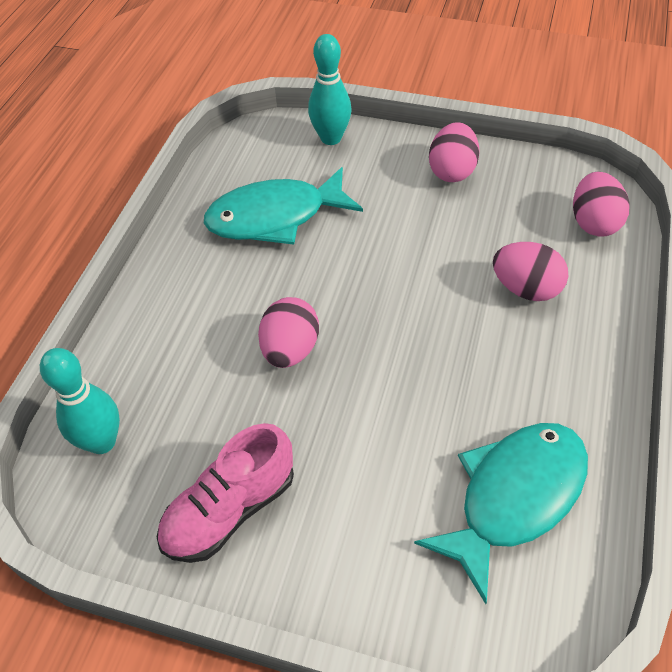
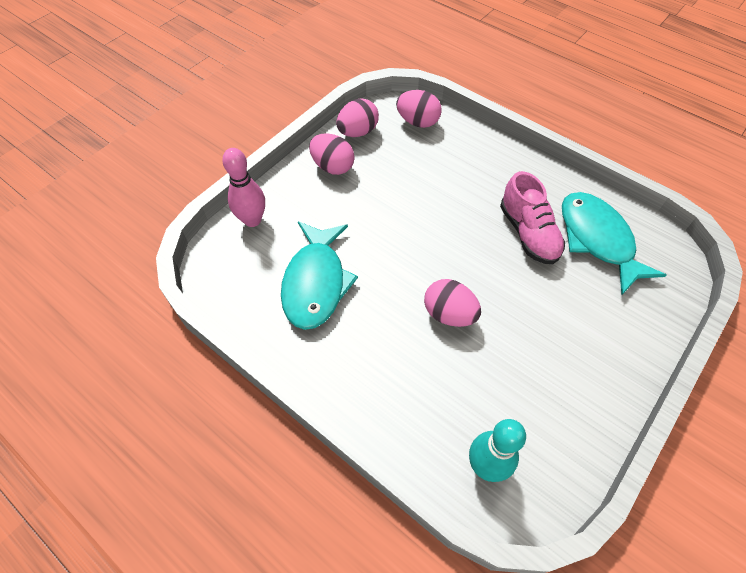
camera: 70 degrees left, 5 degrees up
pink shoe [157,423,294,563] -> pink shoe moved to [500,171,565,264]
turquoise bowling pin [308,34,351,145] -> pink bowling pin [222,148,265,227]
pink egg [493,242,568,301] -> pink egg moved to [336,98,379,137]

